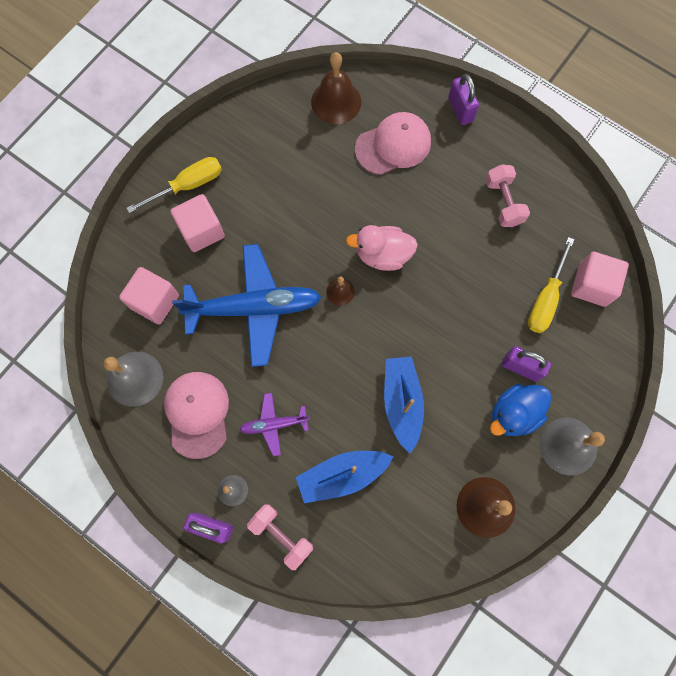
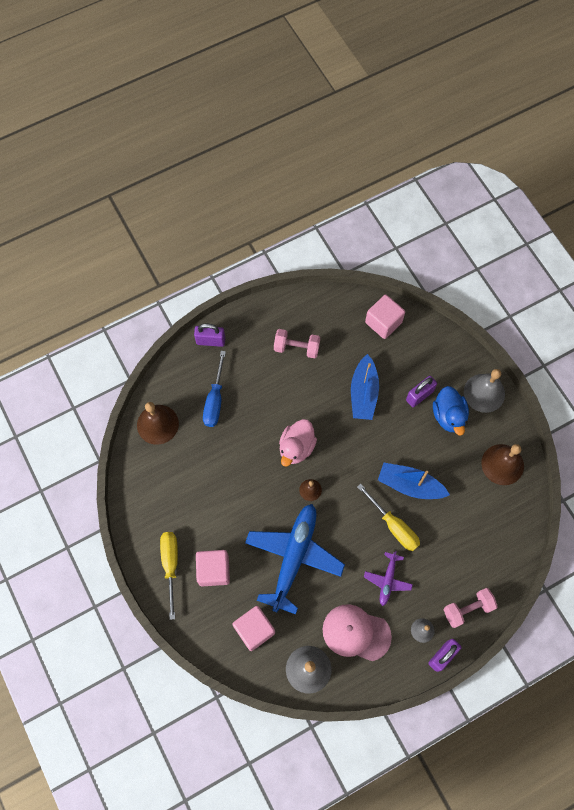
camera: 65 degrees left, 5 degrees down
blue boat [296,451,394,503] -> blue boat moved to [351,354,379,420]
pink cap [355,112,431,175] -> blue screwdriver [203,351,226,427]
yellow screwdriver [528,237,574,333] -> yellow screwdriver moved to [357,484,420,551]

